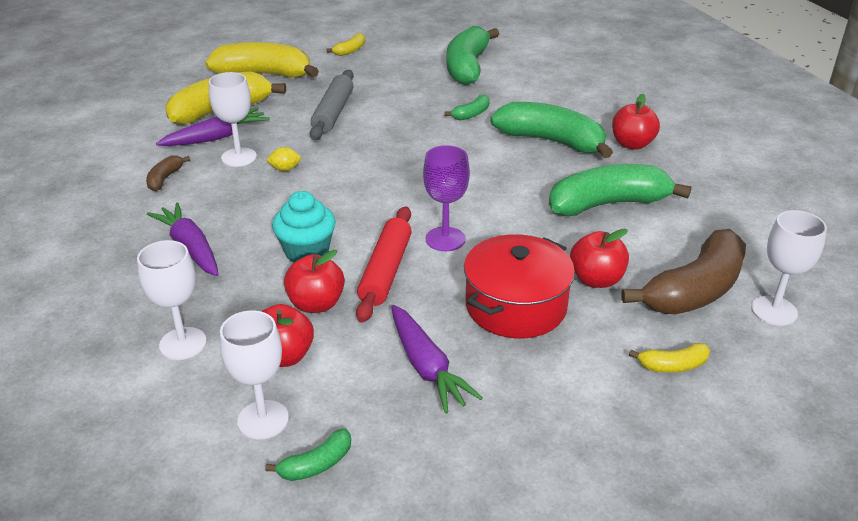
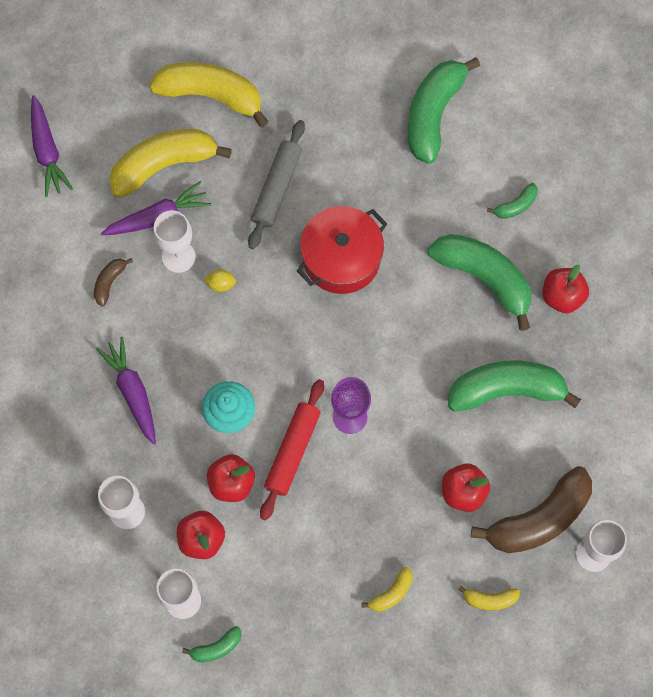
camera: 10 degrees right, 35 degrees up
yellow banana [327,33,365,56] -> yellow banana moved to [361,567,413,612]
purple carrot [391,305,483,414] -> purple carrot moved to [31,95,73,197]
green banana [445,94,490,120] -> green banana moved to [487,183,538,219]
red pot [464,234,575,338] -> red pot moved to [297,206,387,294]

